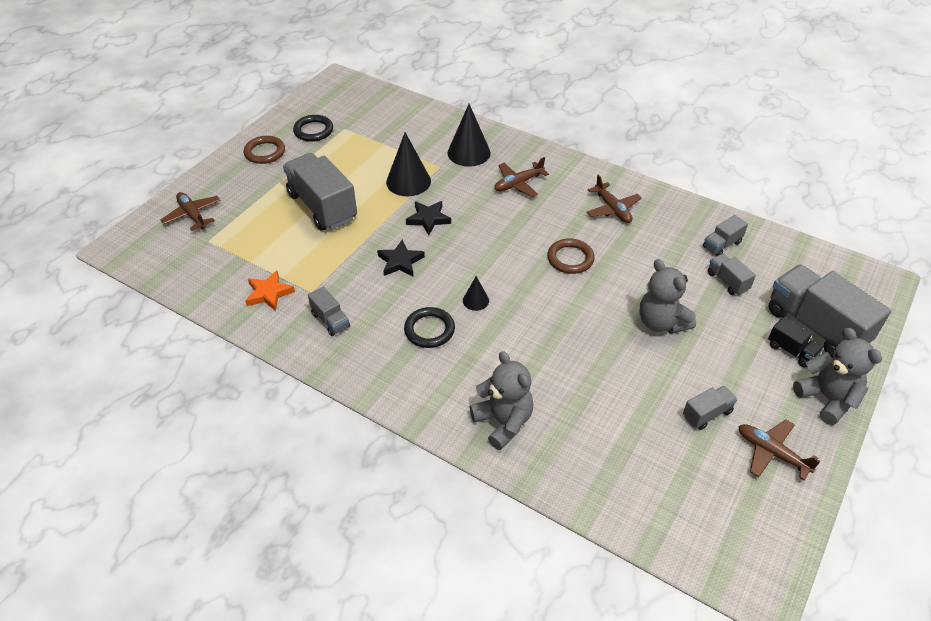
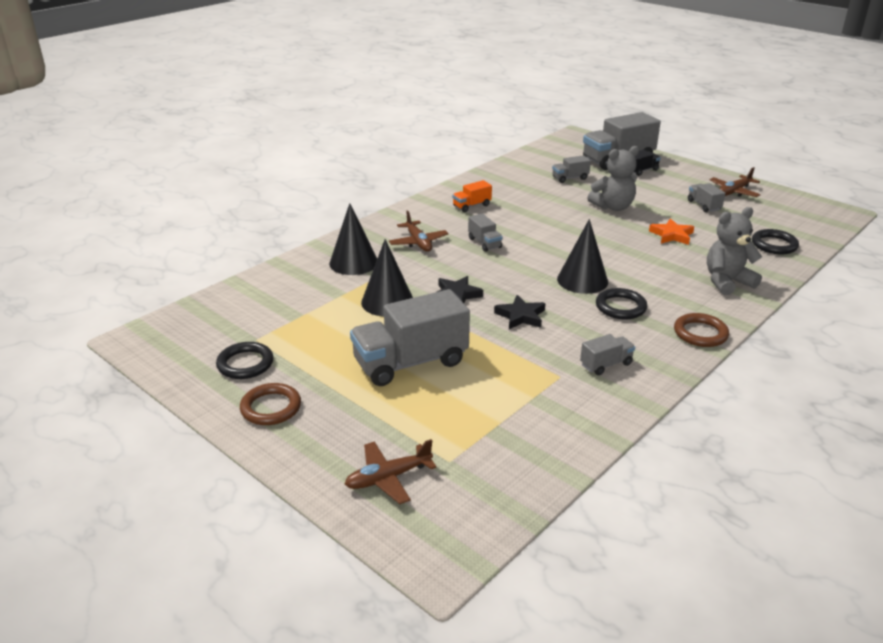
camera: 80 degrees left, 15 degrees down
orange star [245,270,295,311] -> orange star moved to [649,218,694,245]
black cone [463,276,489,311] -> black cone [557,219,608,294], size x1.94
brown ring [547,238,595,274] -> brown ring moved to [674,313,729,347]
brown plane [587,175,642,223] -> orange truck [452,180,492,212]
grey truck [703,215,748,256] -> grey truck moved to [468,213,503,252]
grey teddy bear [793,328,882,425] -> none
none -> black ring [752,229,799,254]

